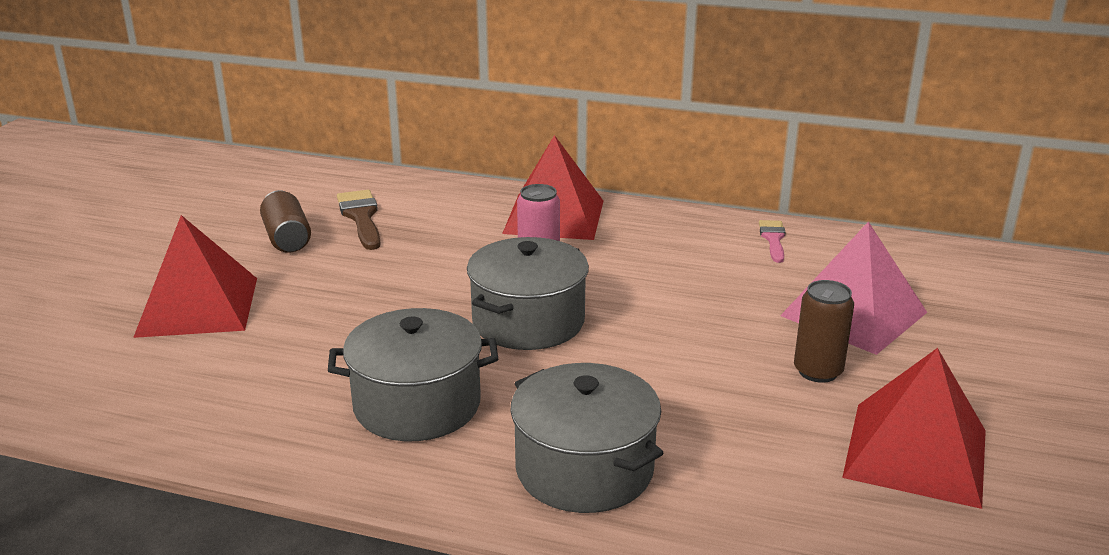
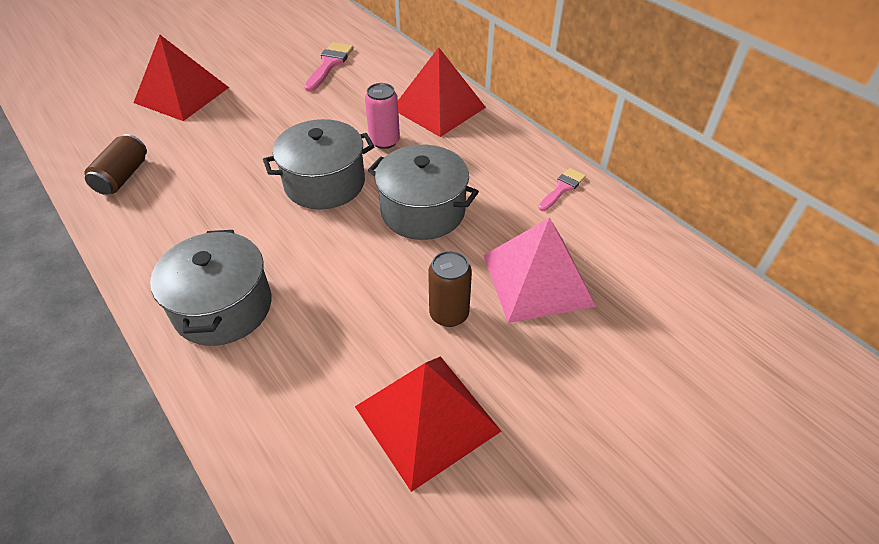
camera: 35 degrees right, 20 degrees up
brown can [260,190,311,253] -> brown can moved to [85,134,147,195]
grey pot [328,308,498,441] -> grey pot moved to [368,145,479,240]
brown brush [337,190,381,250] -> pink brush [304,42,354,92]

